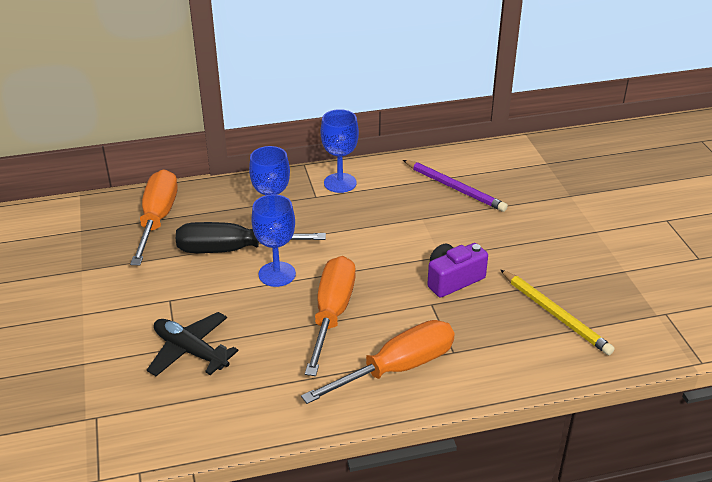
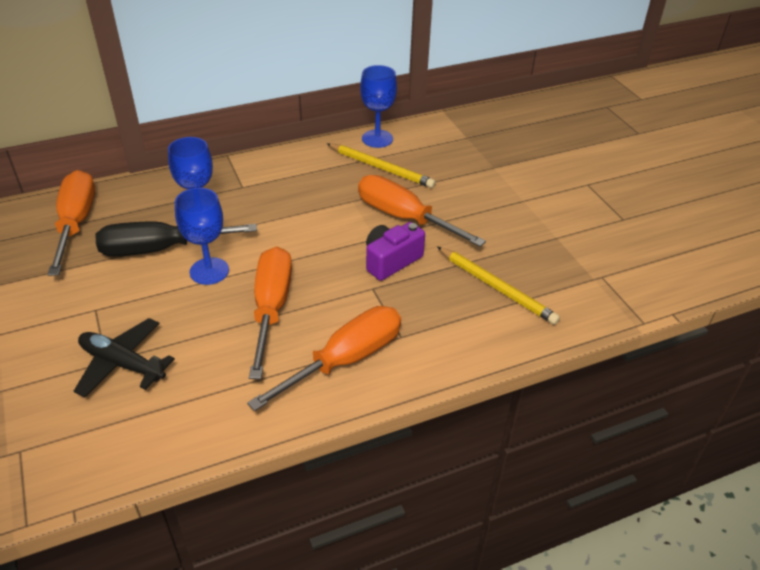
camera: 10 degrees left, 5 degrees up
blue goblet [321,109,359,193] -> blue goblet moved to [360,65,397,148]
purple pencil [403,160,508,212] -> yellow pencil [327,143,436,188]
none -> orange screwdriver [358,175,486,247]

